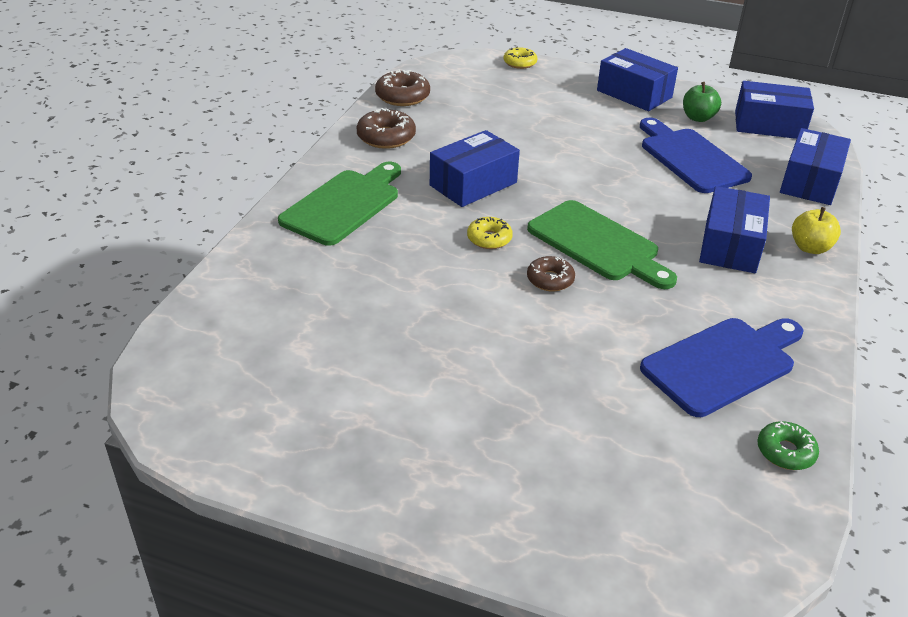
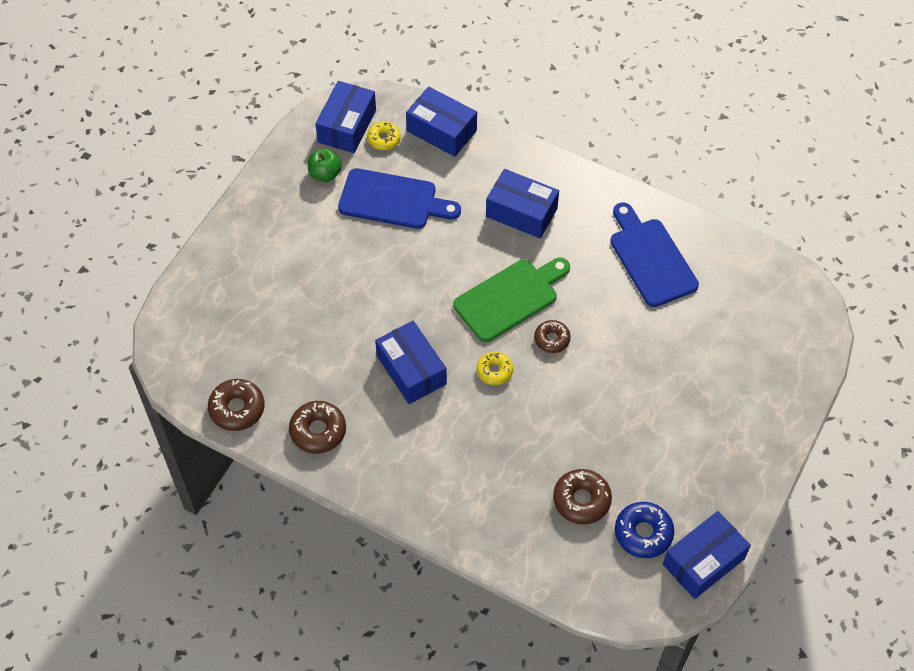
camera: 80 degrees left, 20 degrees up
green cutting board [278,162,401,246] -> none
yellow donut [504,47,537,69] -> yellow donut moved to [367,122,401,150]
blue box [597,48,678,111] -> blue box moved to [663,511,751,599]
blue cutting board [640,117,752,193] -> blue cutting board turned 150 degrees counterclockwise [338,168,461,229]
green donut [757,422,819,470] -> none
yellow apple [792,207,841,254] -> none
none -> brown donut [553,469,612,525]
none -> blue donut [615,502,674,558]

